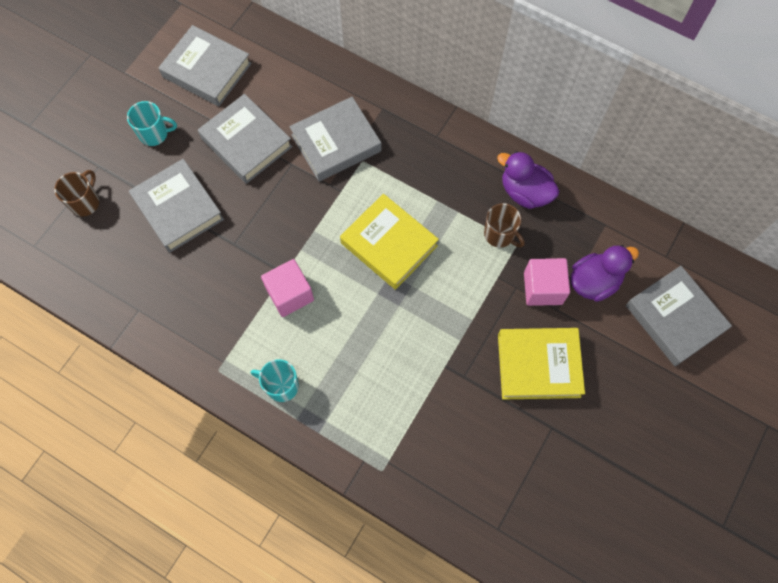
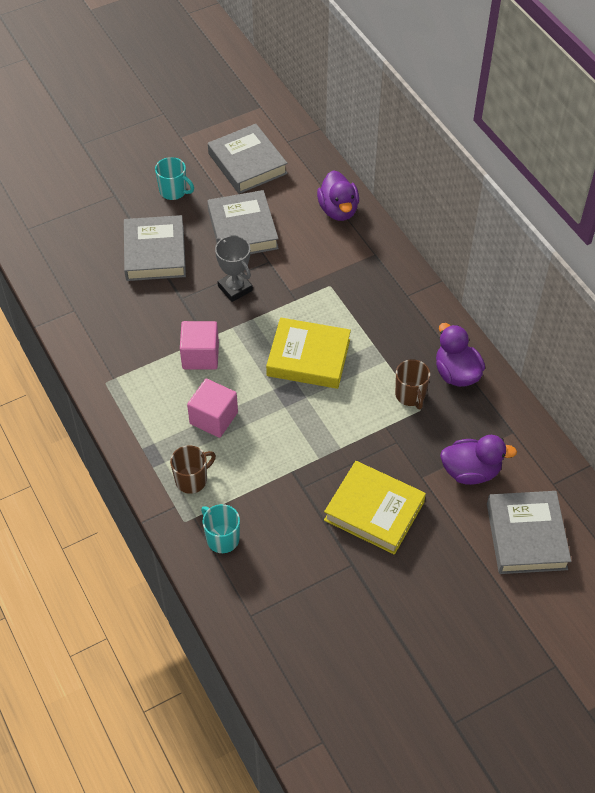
camera: 30 degrees right, 15 degrees down
brown mug [54,170,99,217] -> brown mug moved to [170,445,216,494]
turquoise mug [251,359,299,402] -> turquoise mug moved to [201,504,240,553]
grey book [289,97,382,182] -> none
yellow book [340,194,439,290] -> yellow book turned 60 degrees counterclockwise [266,318,351,389]
pink cube [524,258,570,306] -> pink cube moved to [187,379,238,438]
none -> grey trophy [215,235,253,302]
none -> purple duck [317,170,359,221]

